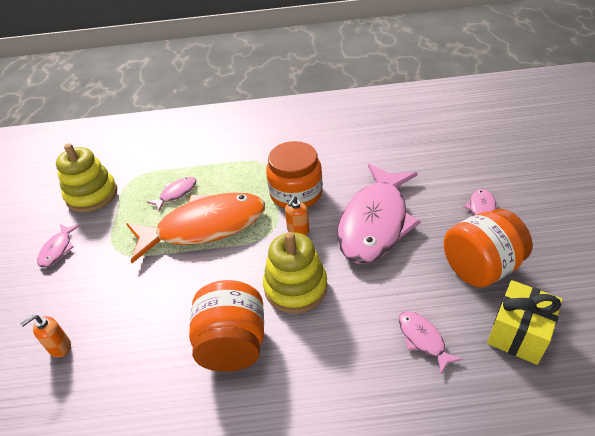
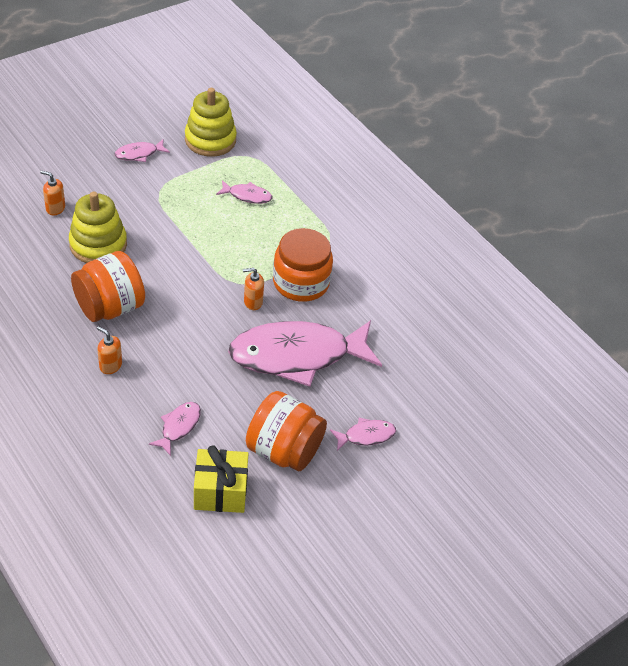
camera: 50 degrees right, 5 degrees up
orange fish [126,192,265,263] -> none
yellow stacking toy [263,232,328,314] -> yellow stacking toy moved to [69,192,127,263]
none -> orange soap dispenser [97,326,122,374]

